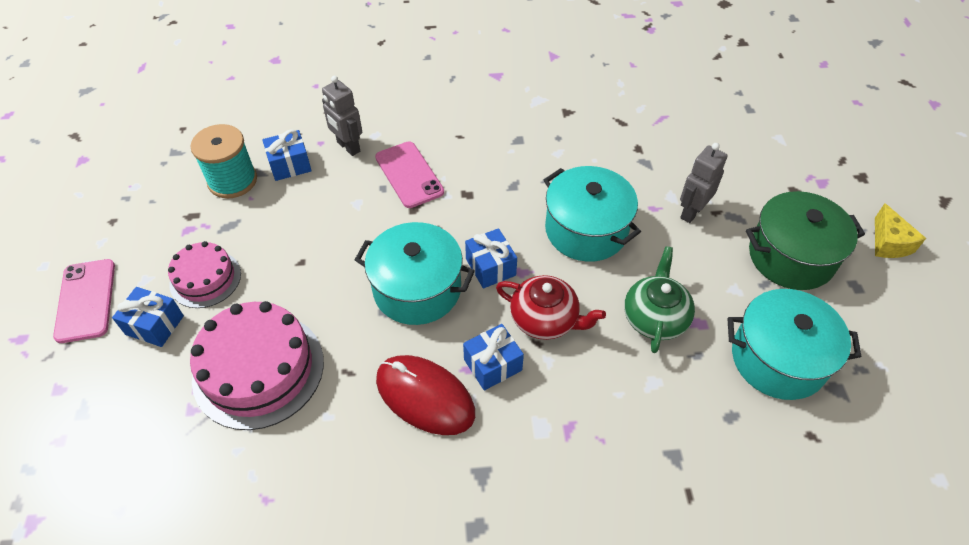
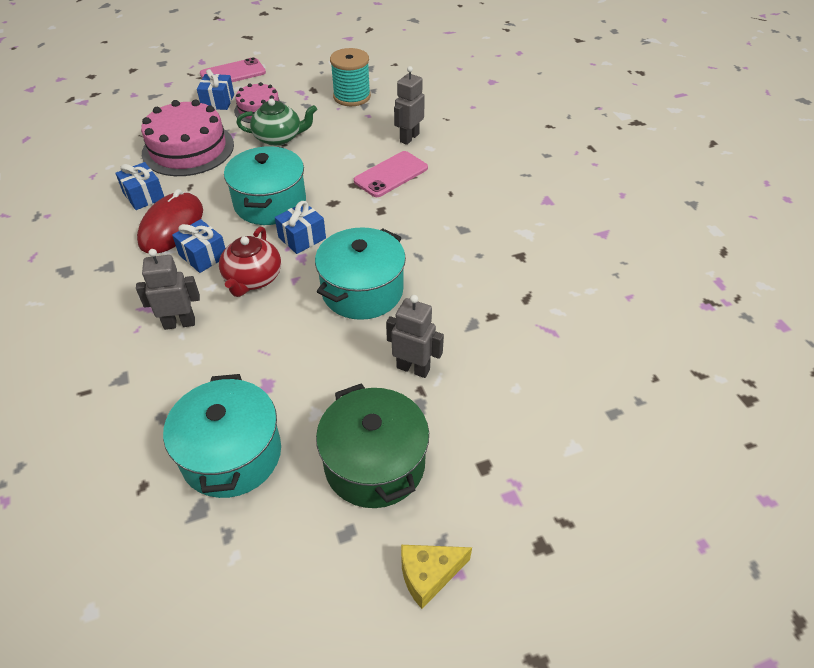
camera: 75 degrees right, 5 degrees down
blue gift [262,129,312,181] -> blue gift moved to [115,162,164,210]
green teapot [624,246,695,353] -> green teapot moved to [236,99,317,146]
none -> grey robot [136,249,200,330]

